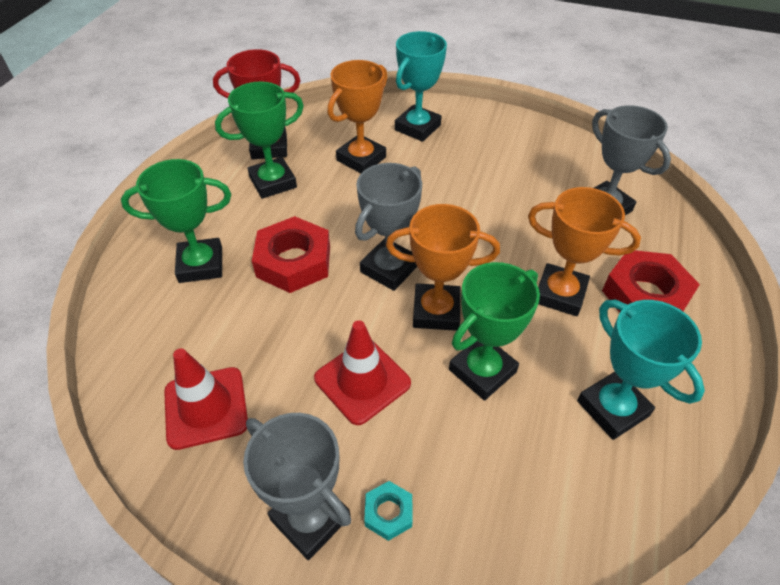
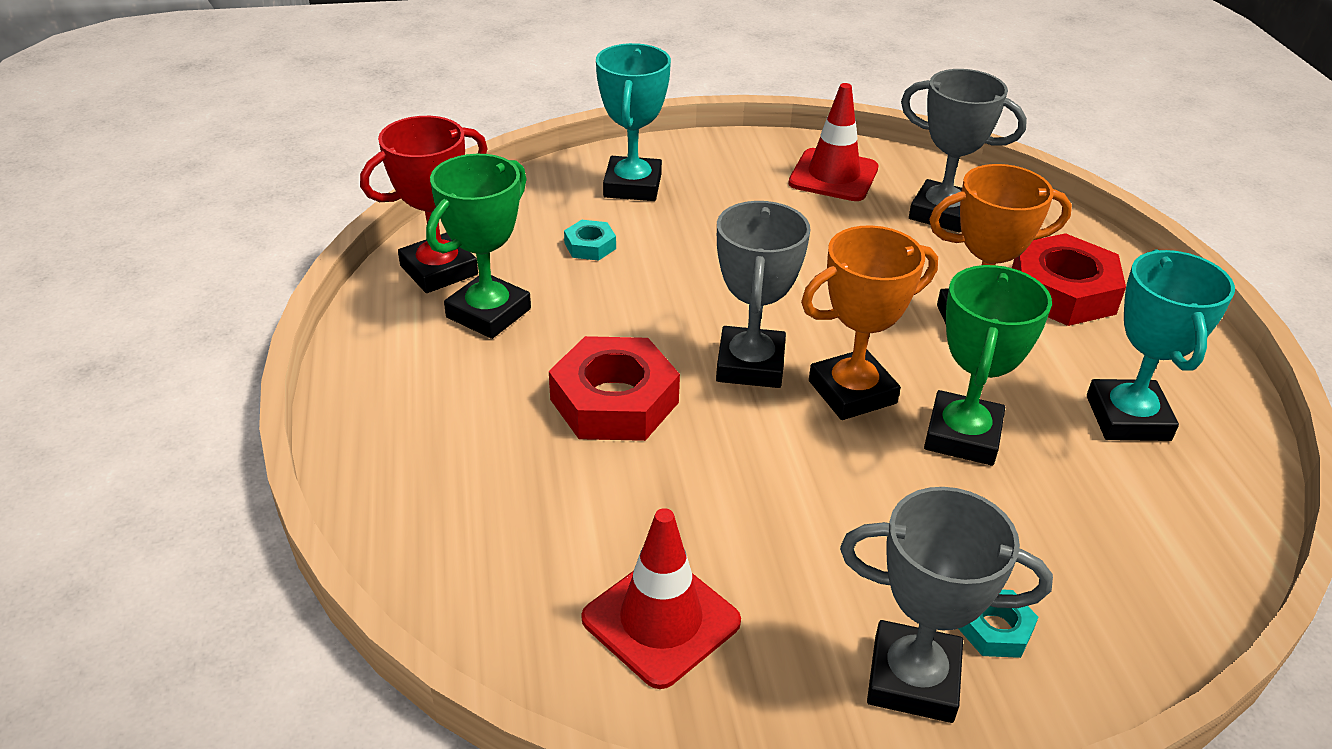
camera: 30 degrees left, 10 degrees down
green trophy [121,159,231,283] -> none
red traffic cone [314,320,411,425] -> red traffic cone moved to [788,83,878,201]
orange trophy [327,60,387,173] -> turquoise nut [564,220,616,261]
turquoise trophy [577,299,705,440] -> turquoise trophy turned 60 degrees clockwise [1087,250,1235,441]

